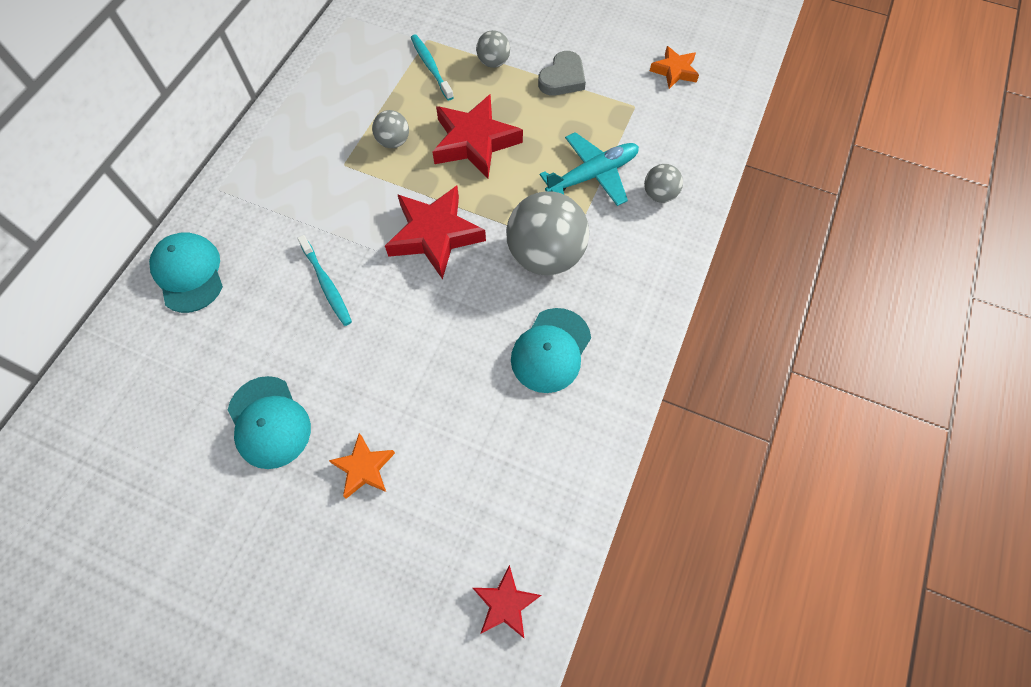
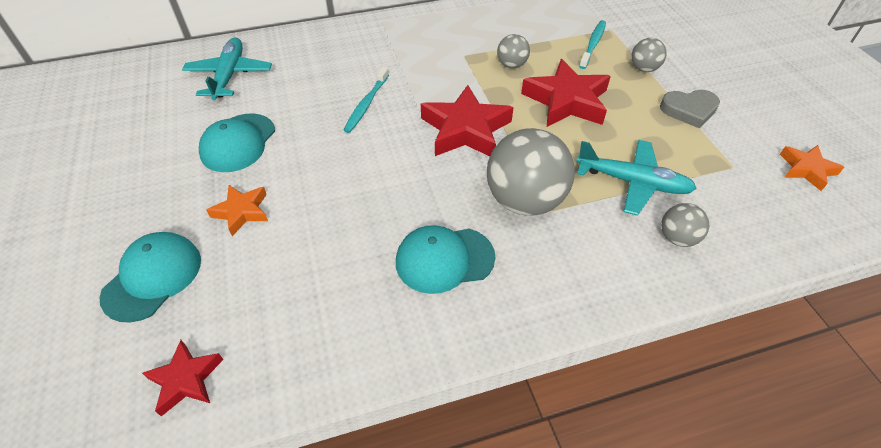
camera: 50 degrees right, 15 degrees down
turquoise cap [149,232,223,313] -> turquoise cap moved to [100,232,201,322]
none -> turquoise plane [182,37,272,100]

